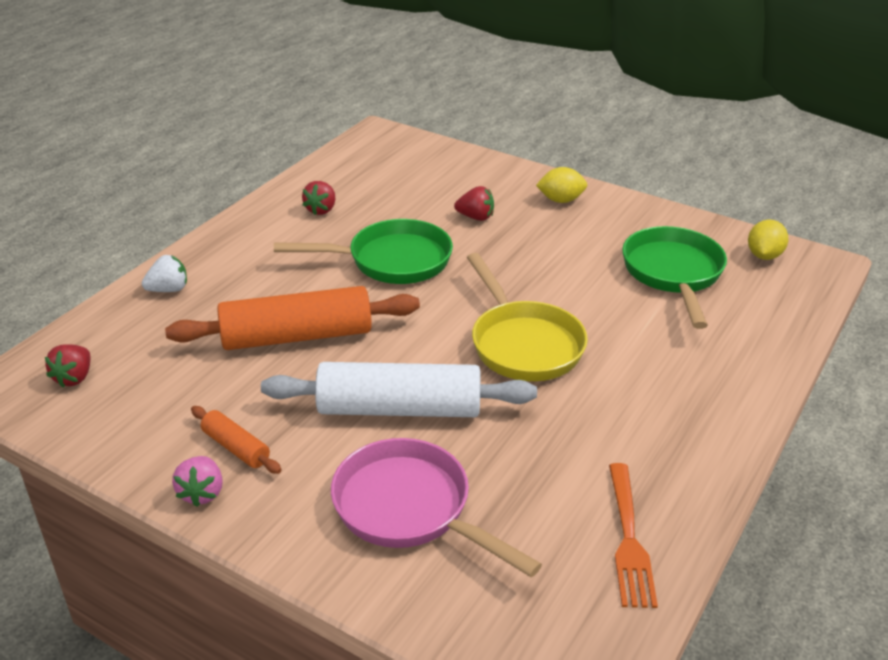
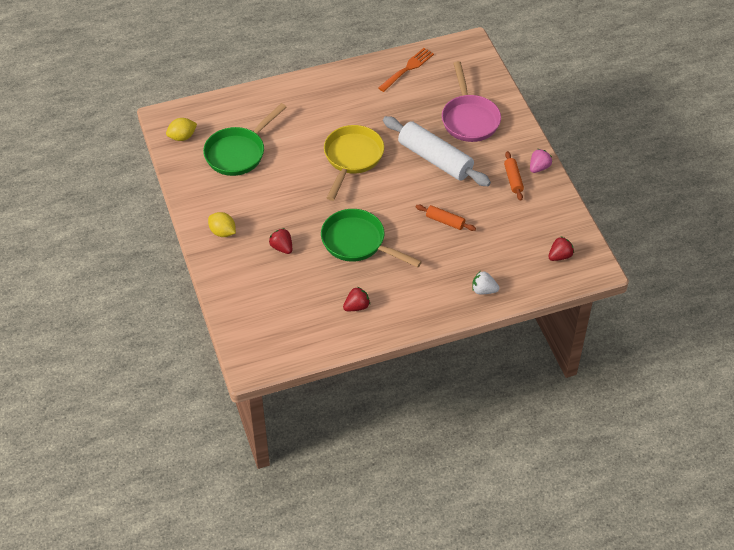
camera: 140 degrees left, 15 degrees up
orange rolling pin [165,286,420,350] -> orange rolling pin [416,205,476,231], size x0.47

